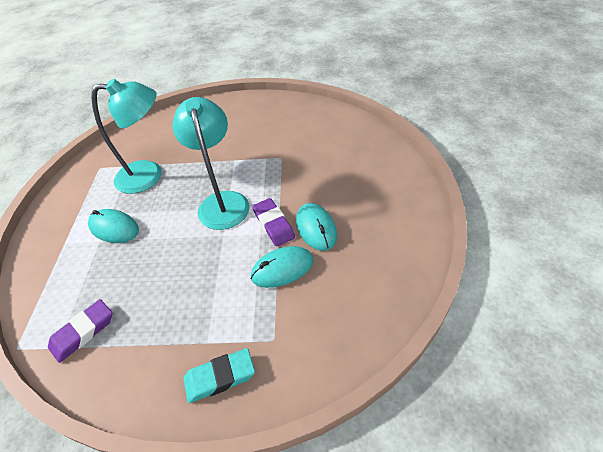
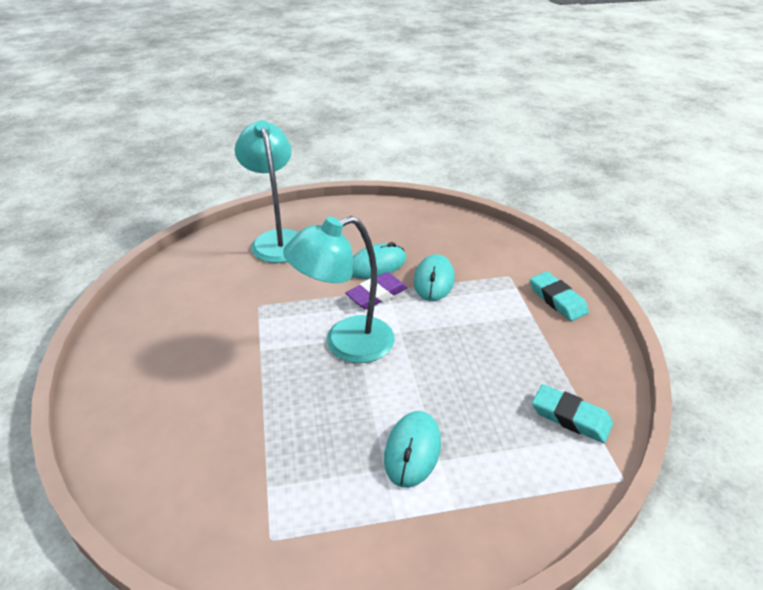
camera: 105 degrees left, 10 degrees down
purple eraser [48,299,112,363] -> turquoise eraser [532,384,613,443]
turquoise lamp [91,79,162,194] -> turquoise lamp moved to [235,120,298,263]
turquoise mouse [251,246,313,288] -> turquoise mouse turned 45 degrees clockwise [414,254,454,301]

